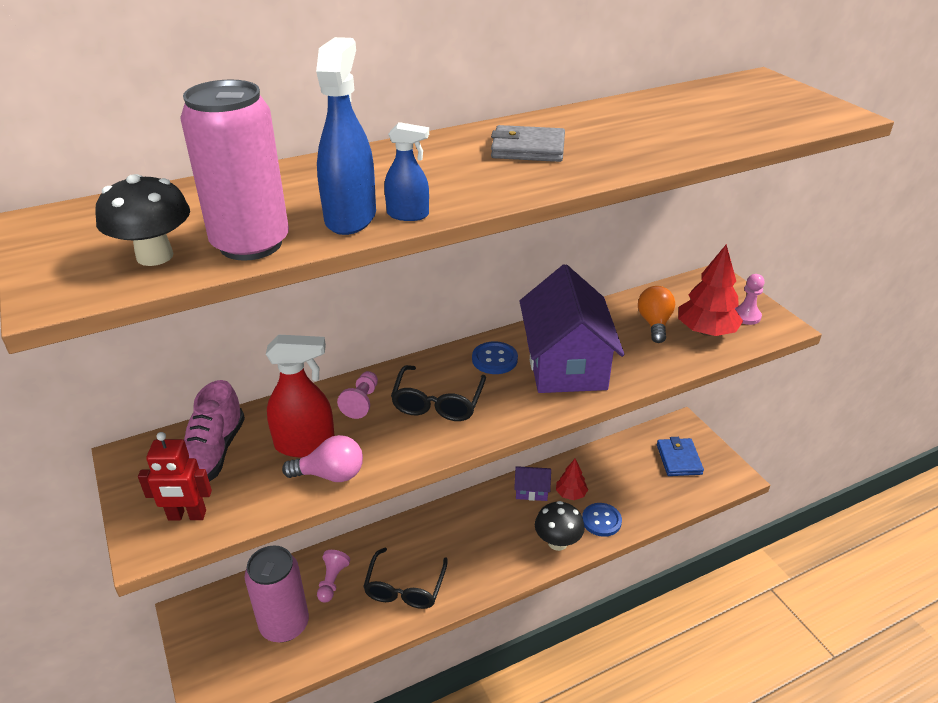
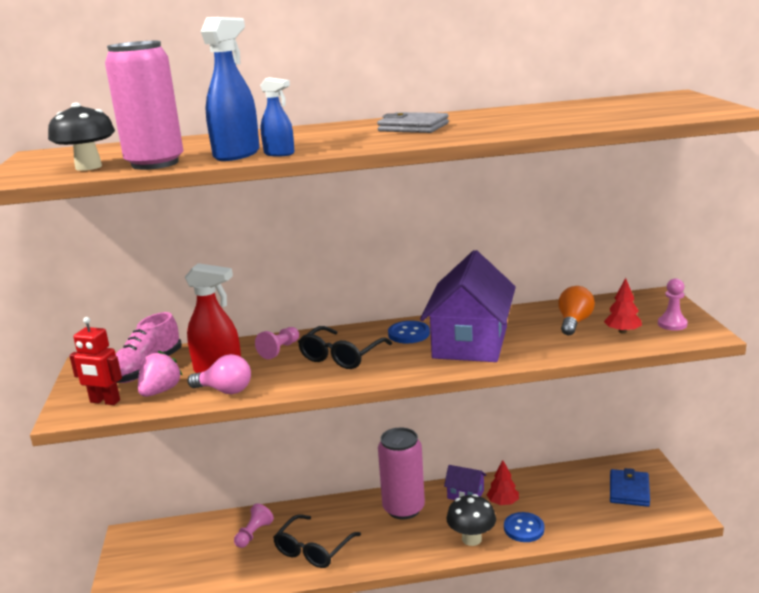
camera: 20 degrees right, 15 degrees down
pink can [244,546,309,642] -> pink can moved to [378,427,425,519]
red tree [678,244,743,336] -> red tree [604,278,642,334], size x0.59
none -> pink strawberry [138,351,182,397]

